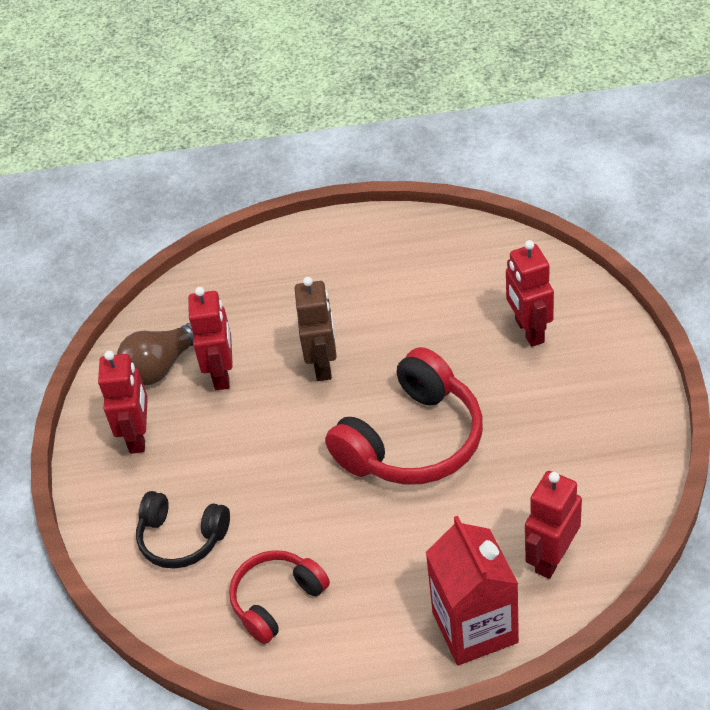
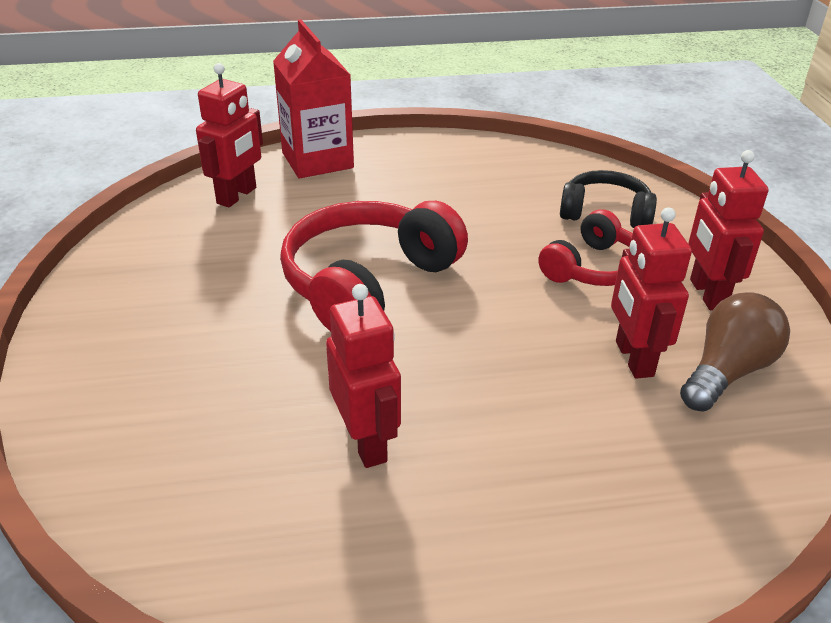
camera: 170 degrees right, 10 degrees down
red headphones [229,550,330,644] -> red headphones moved to [538,209,633,286]
brown robot [295,277,337,381] -> none
red robot [506,240,554,347] -> red robot moved to [326,284,401,468]

